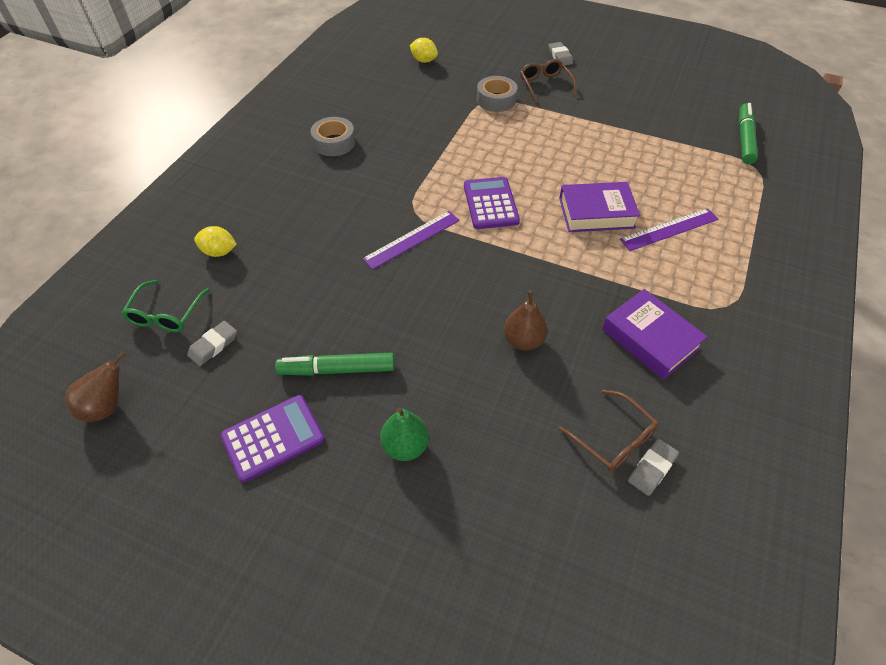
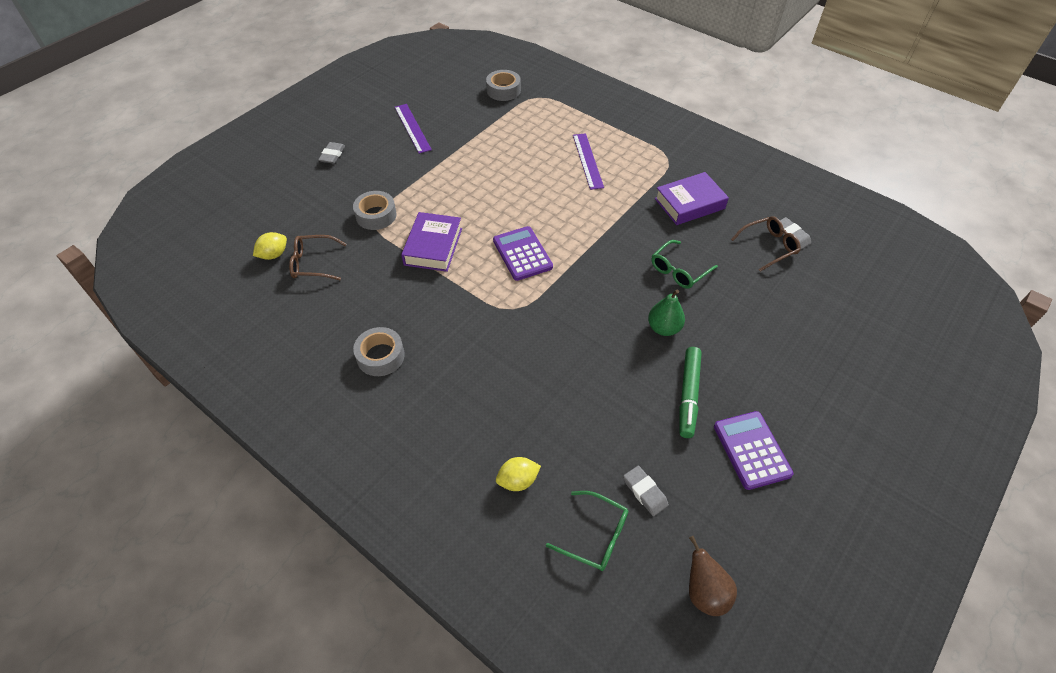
camera: 75 degrees left, 0 degrees up
yellow lemon [194,226,237,257] -> yellow lemon turned 45 degrees clockwise [496,457,541,491]
purple ruler [362,211,460,270] -> purple ruler moved to [395,104,432,154]
green pear [380,407,429,461] -> green pear moved to [648,290,685,336]
purple calculator [464,177,520,229] -> purple calculator turned 60 degrees clockwise [493,226,553,281]
brown pear [504,290,548,351] -> green glasses [651,240,718,289]
brown glasses [520,59,577,104] -> brown glasses moved to [289,235,346,280]
grey eraser [548,42,573,65] -> grey eraser turned 75 degrees counterclockwise [318,142,345,164]
purple book [559,182,640,232] -> purple book moved to [401,212,462,272]
green marker [739,103,758,164] -> grey tape [486,70,521,101]

